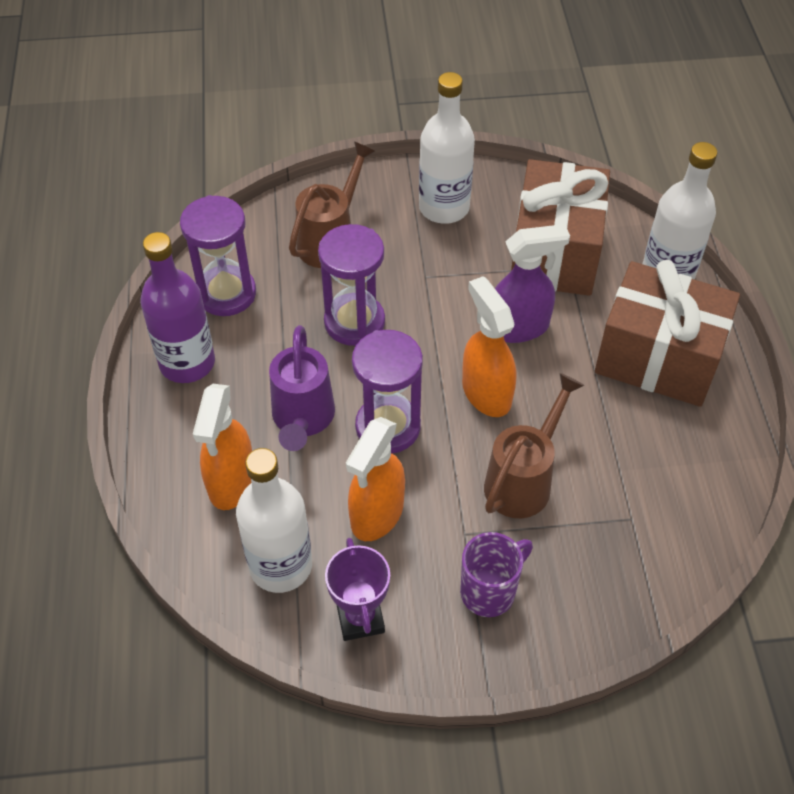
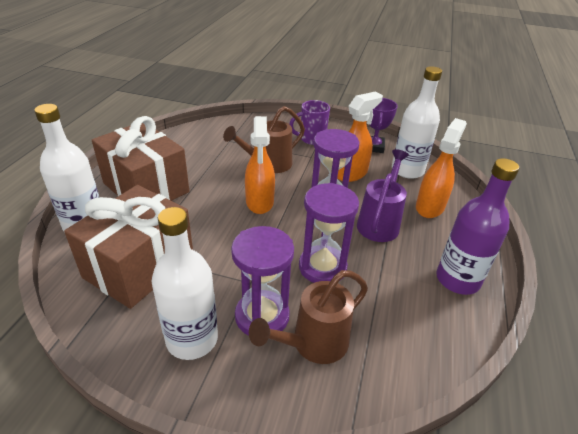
camera: 160 degrees left, 15 degrees down
purple hourglass [180,195,256,316] -> purple hourglass moved to [231,226,294,336]
purple spray bottle [495,224,570,343] -> none

